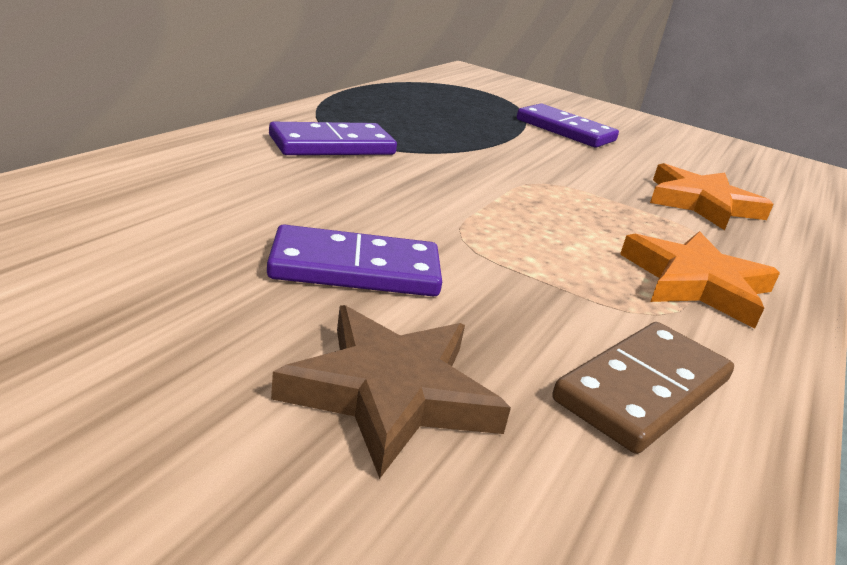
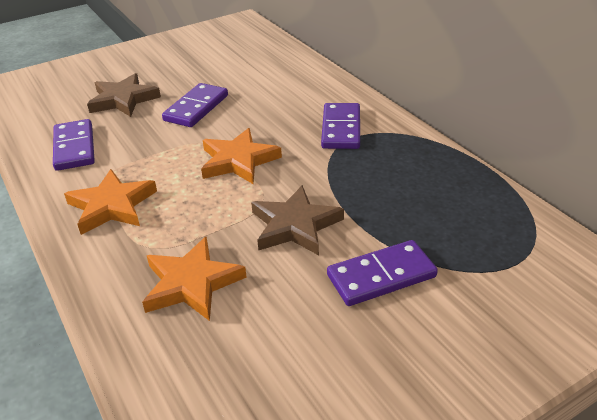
camera: 125 degrees right, 10 degrees up
brown domino [552,322,734,454] -> purple domino [53,119,95,171]
none -> orange star [201,128,282,185]
none -> brown star [251,185,344,255]

